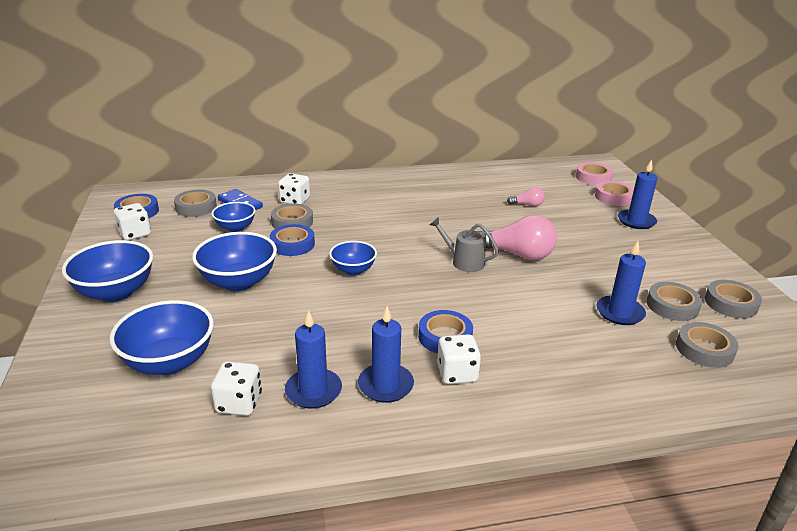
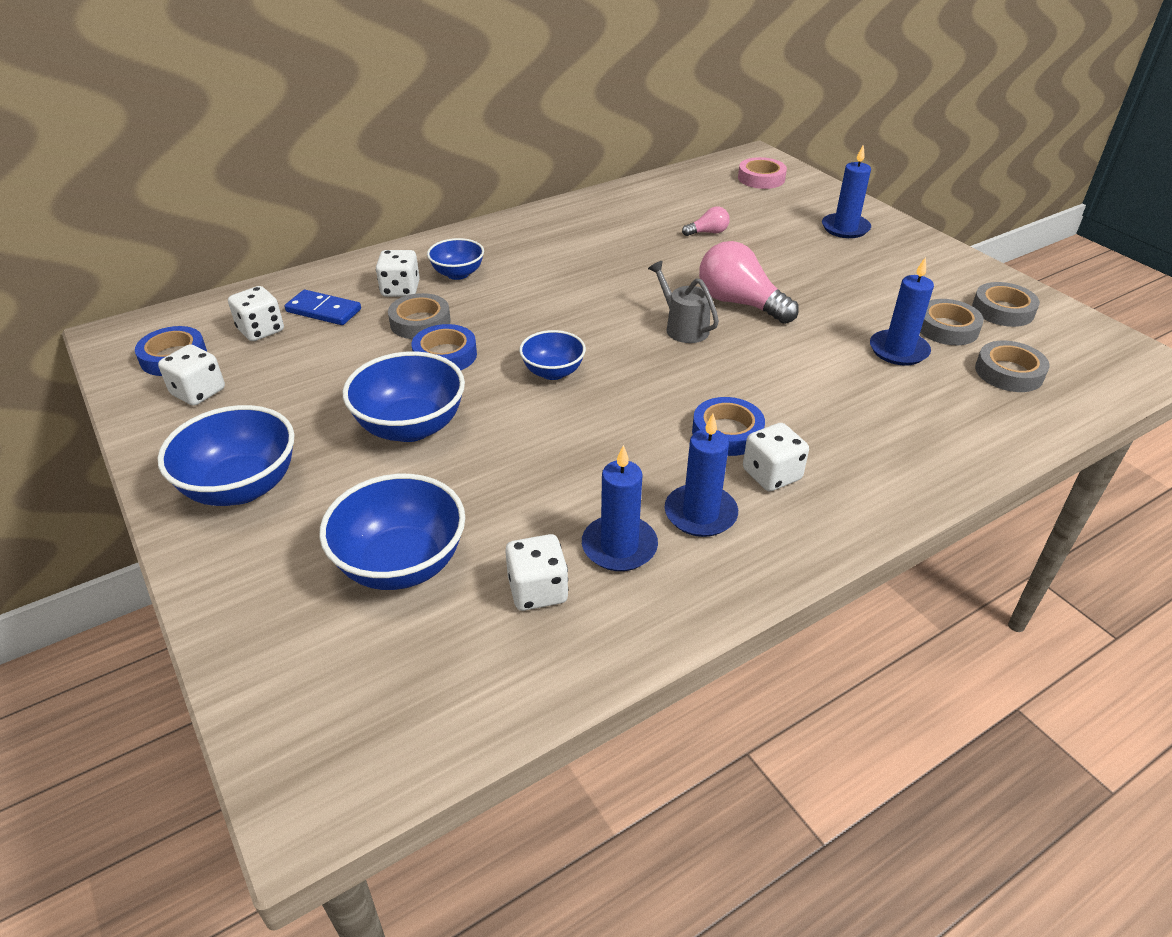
camera: 20 degrees left, 10 degrees up
grey tape [174,189,217,217] -> white dice [228,286,284,341]
blue bowl [212,202,255,232] -> blue bowl moved to [427,238,484,280]
grey watering can [430,217,499,272] -> grey watering can turned 45 degrees clockwise [648,261,719,343]
pink light bulb [478,215,557,261] -> pink light bulb turned 135 degrees counterclockwise [699,241,799,324]
pink tape [595,181,634,206] -> none

